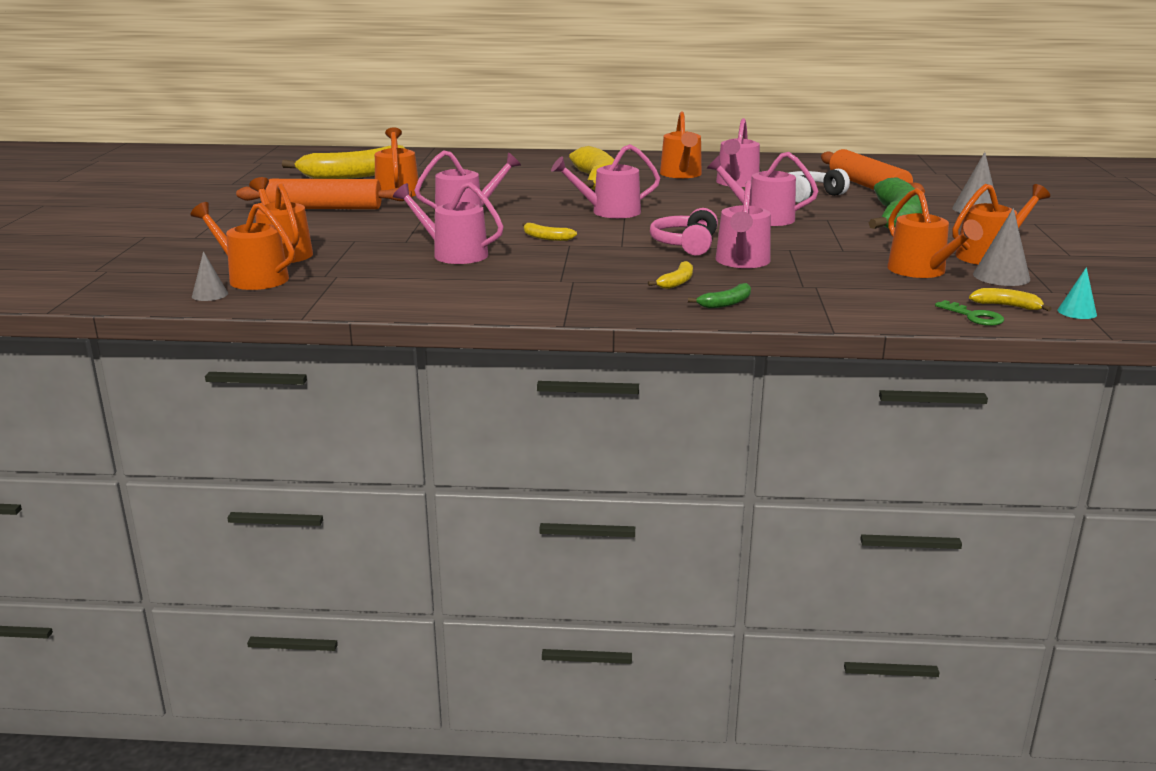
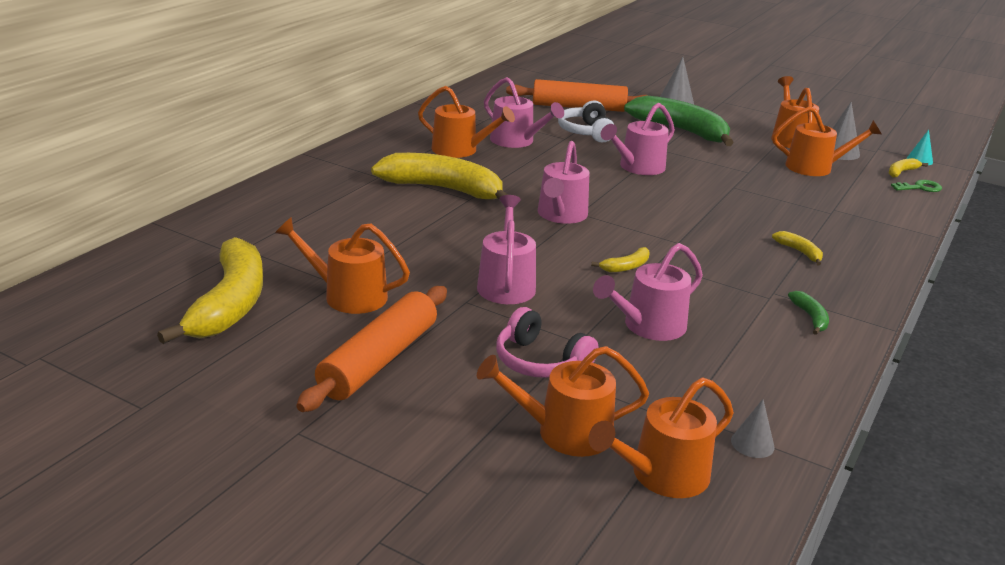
camera: 65 degrees left, 5 degrees up
grey cone [192,251,228,301] -> grey cone moved to [731,399,774,458]
pink headphones [650,208,718,256] -> pink headphones moved to [496,307,598,378]
green banana [688,283,751,309] -> green banana moved to [788,291,829,335]
pink watering can [716,180,771,268] -> none

